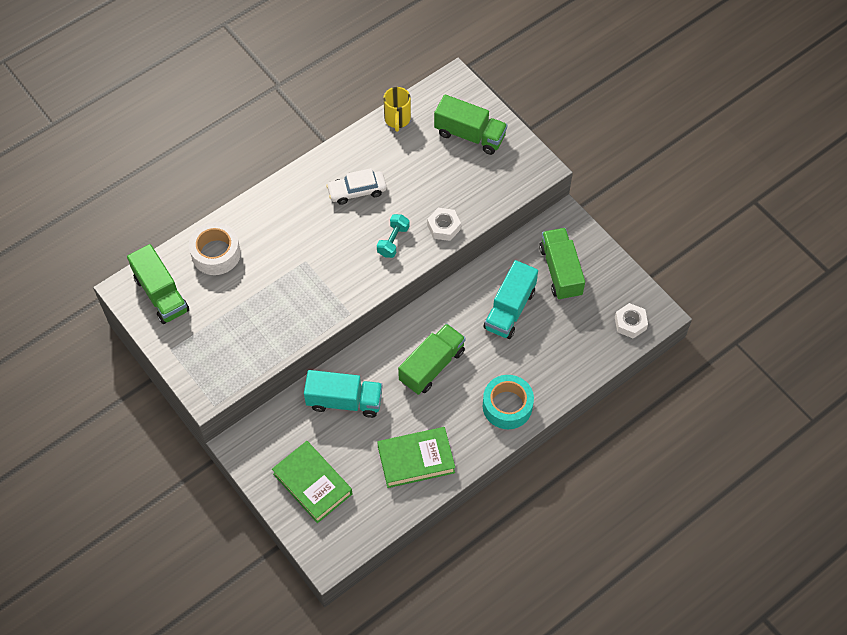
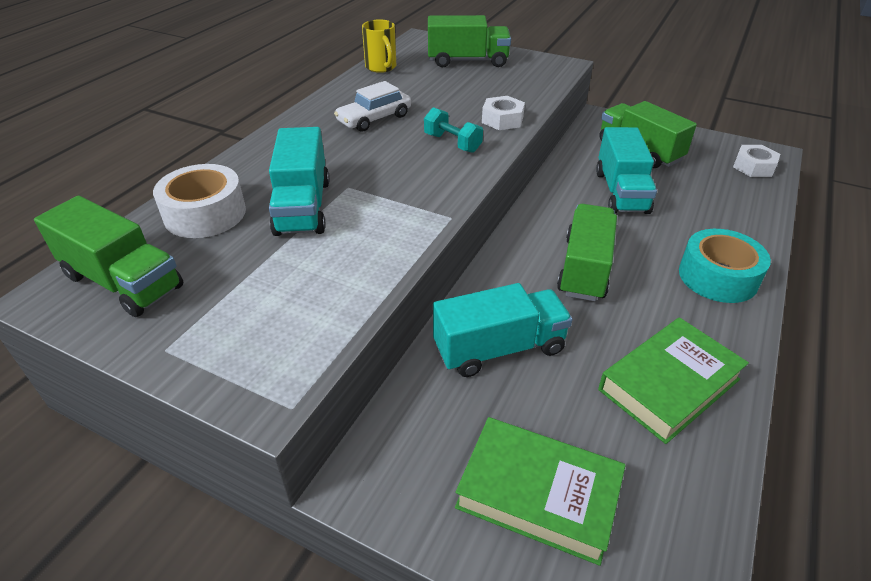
camera: 25 degrees left, 20 degrees down
turquoise dumbbell [377,214,410,258] -> turquoise dumbbell turned 45 degrees counterclockwise [424,107,483,153]
none -> turquoise truck [269,127,329,236]

